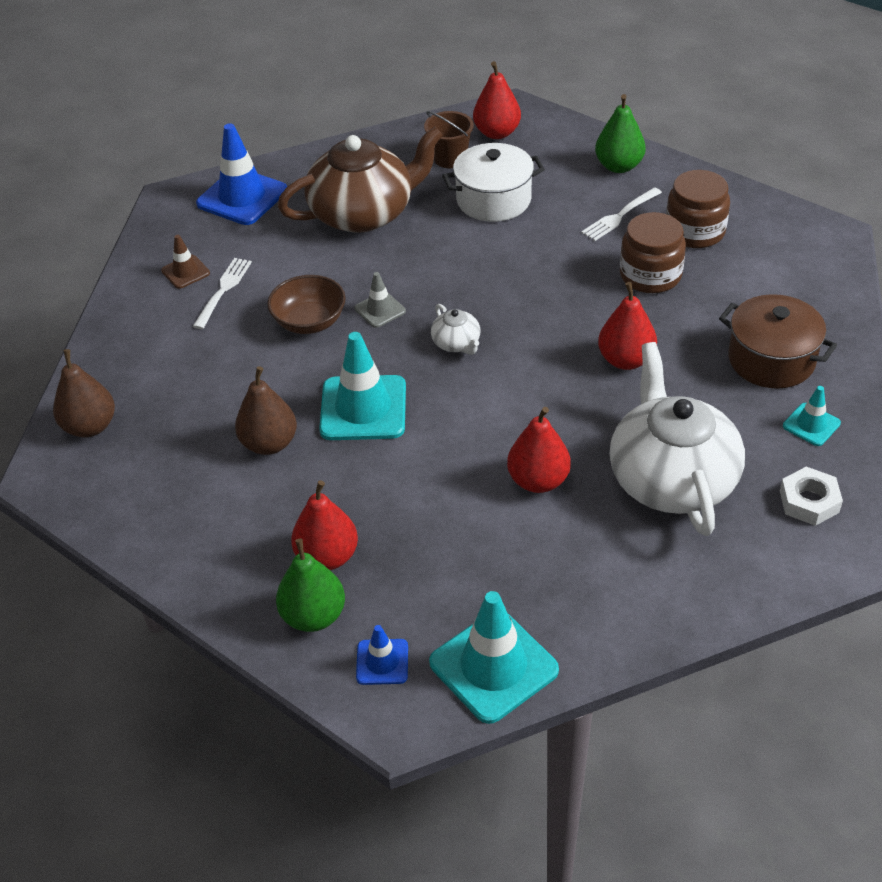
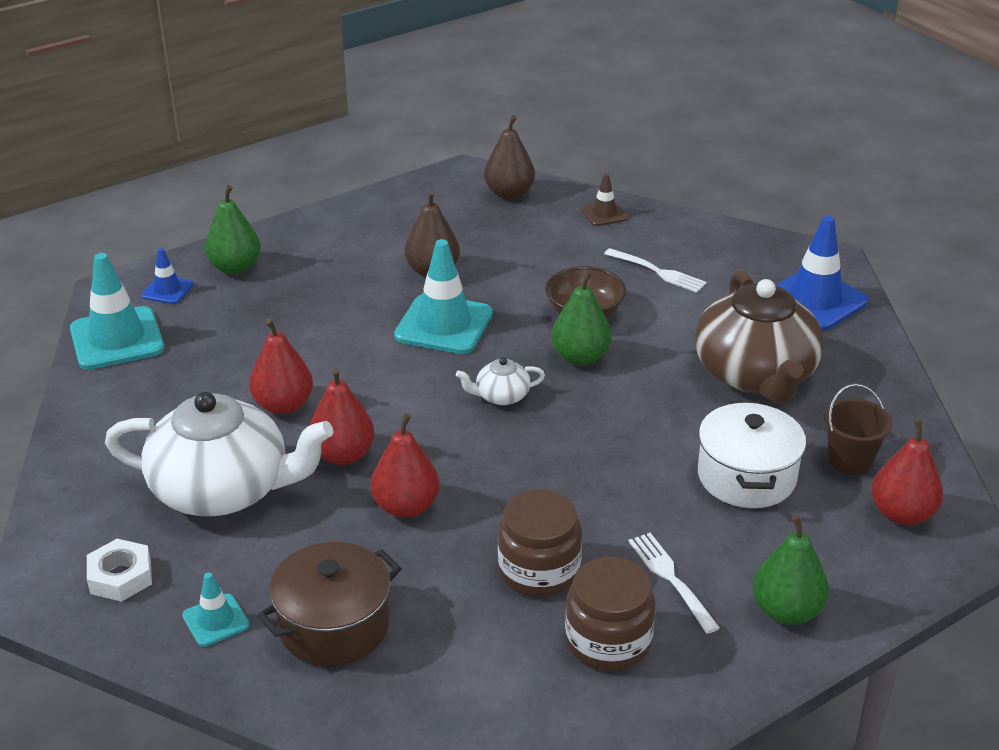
camera: 105 degrees right, 10 degrees down
brown traffic cone [161,235,210,289] -> brown traffic cone moved to [581,174,628,226]
red pear [291,480,358,570] -> red pear moved to [310,368,374,465]
grey traffic cone [355,272,406,328] -> green pear [551,270,611,366]

